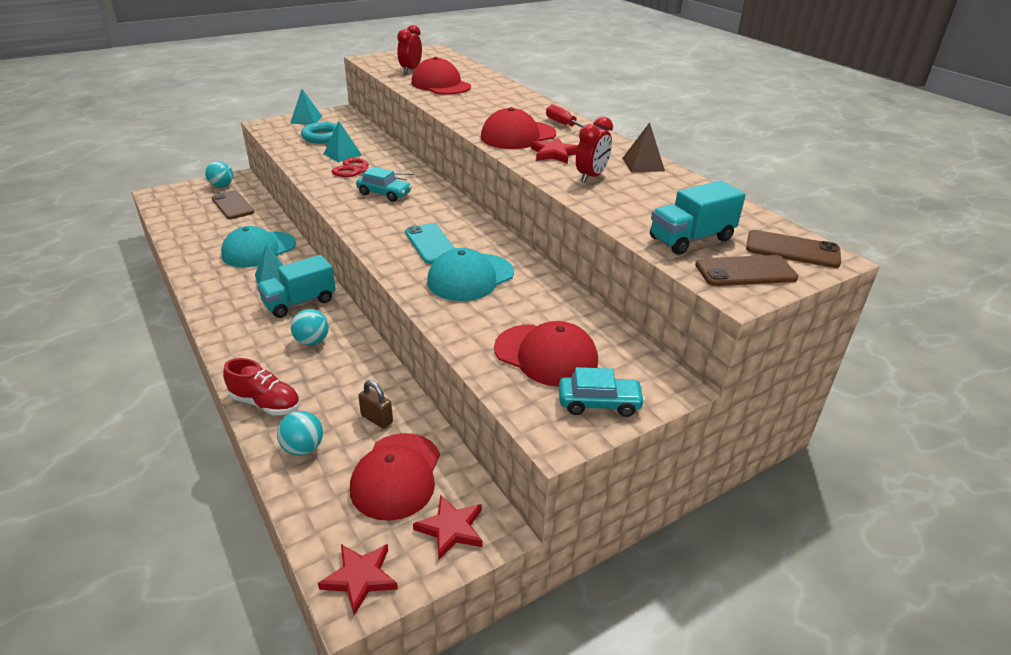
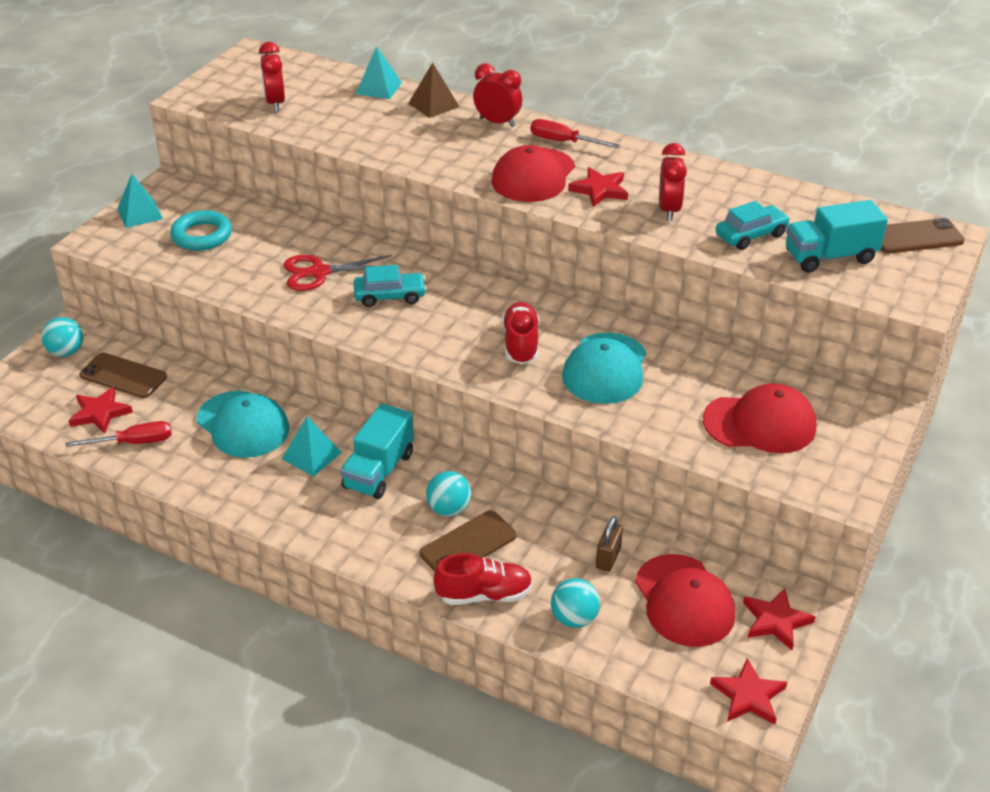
camera: 30 degrees left, 5 degrees up
turquoise cap [221,226,296,267] -> turquoise cap turned 60 degrees counterclockwise [197,391,289,458]
turquoise pyramid [324,121,362,162] -> turquoise pyramid moved to [356,46,402,99]
brown padlock [358,380,393,429] -> brown padlock turned 75 degrees counterclockwise [596,516,623,572]
turquoise phone [405,223,455,264] -> red shoe [502,302,539,364]
red cap [411,57,471,95] -> none
turquoise car [559,367,645,417] -> turquoise car moved to [716,201,790,250]
brown pyramid [622,122,665,172] -> brown pyramid moved to [408,63,459,118]
turquoise truck [650,181,746,255] -> turquoise truck turned 45 degrees clockwise [786,200,888,273]
brown phone [695,255,798,286] -> brown phone moved to [420,510,517,571]
none -> red screwdriver [66,421,172,447]
none -> red star [68,387,133,434]
none -> red clock [473,63,522,127]

